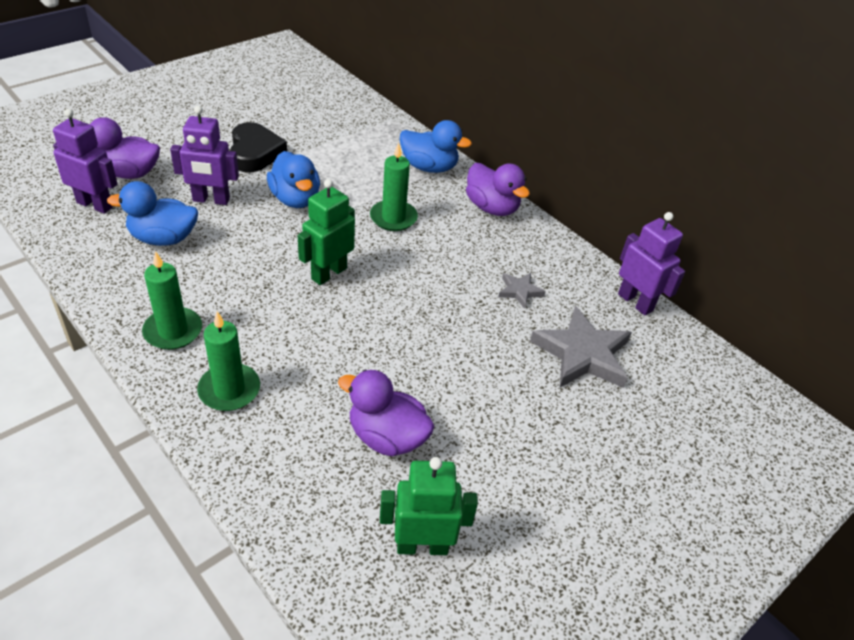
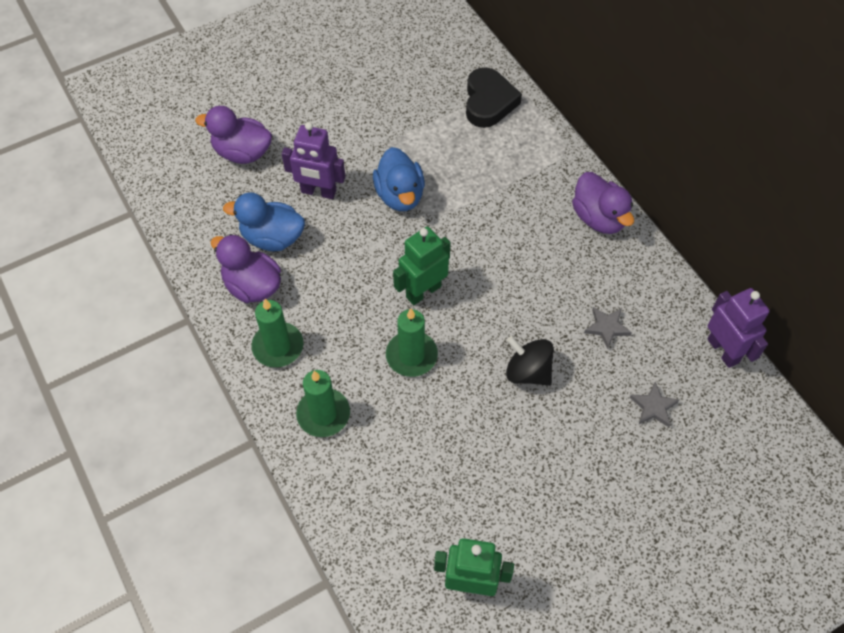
camera: 15 degrees right, 15 degrees up
purple robot [53,109,118,214] -> none
black heart [230,122,287,172] -> black heart moved to [466,67,522,128]
purple duck [338,370,434,456] -> purple duck moved to [211,234,281,303]
green candle [370,143,418,231] -> green candle moved to [386,308,438,377]
blue duck [400,120,472,173] -> none
grey star [530,306,632,388] -> grey star [629,382,679,427], size x0.49
none -> black spinning top [506,336,554,386]

